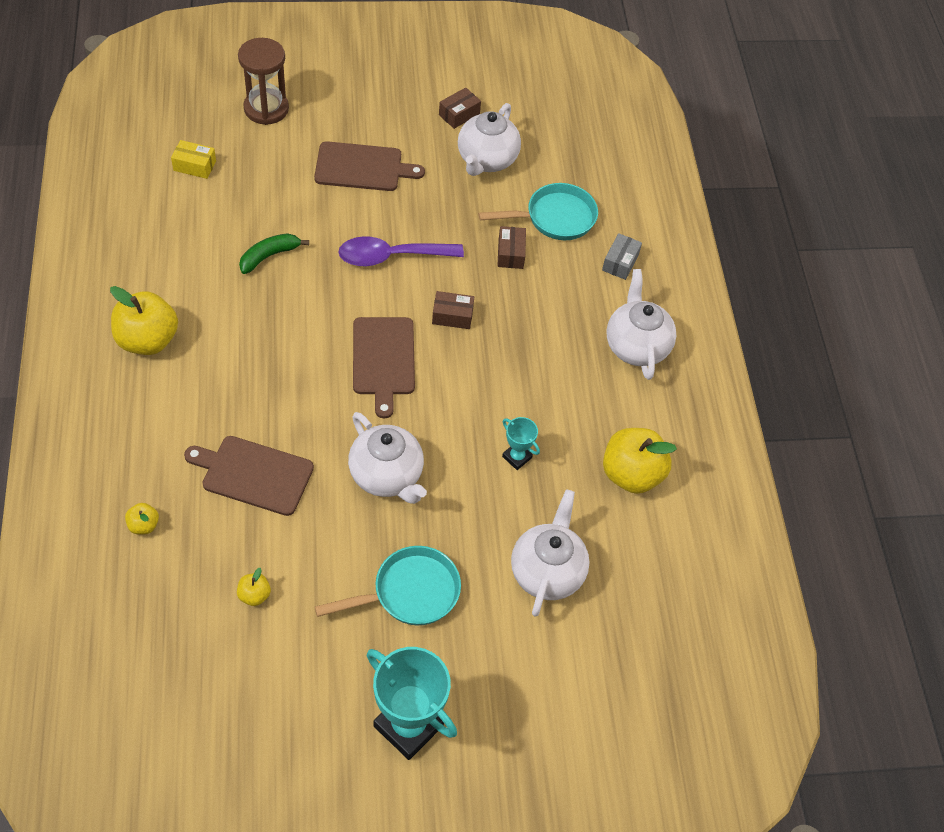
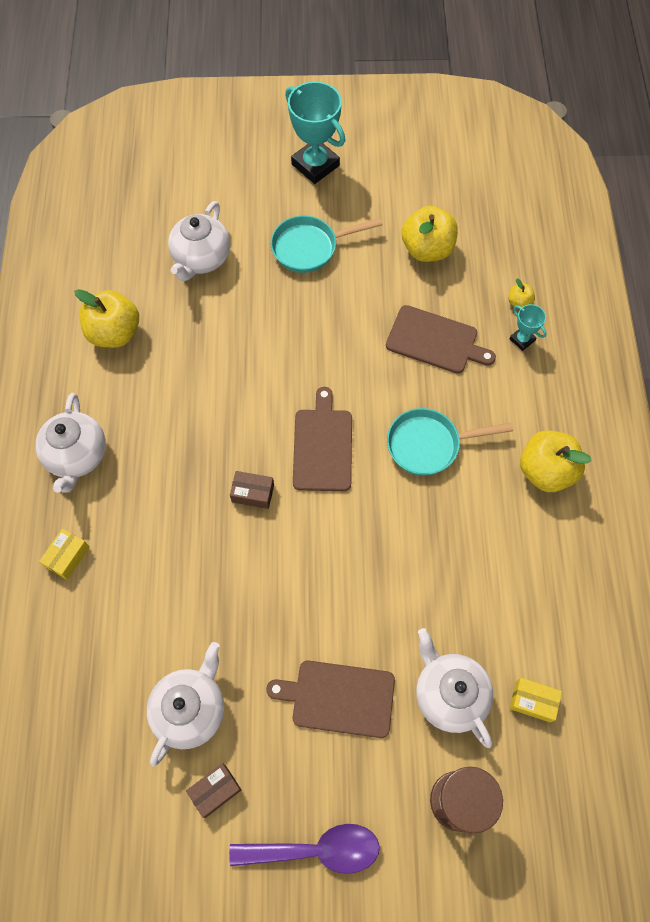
camera: 170 degrees left, 10 degrees up
yellow apple [237,568,271,606] -> yellow apple [402,206,458,262], size x2.17
green banana [239,233,309,274] -> none
purple spoon [338,236,464,266] -> purple spoon moved to [229,824,380,874]
white teapot [348,412,427,504] -> white teapot moved to [416,628,493,748]
turquoise pan [478,183,598,240] -> turquoise pan moved to [387,408,513,476]
brown box [497,226,526,269] -> none
turquoise trophy [502,417,540,470] -> turquoise trophy moved to [509,304,547,351]
grey box [602,233,642,280] -> yellow box [39,528,90,580]

